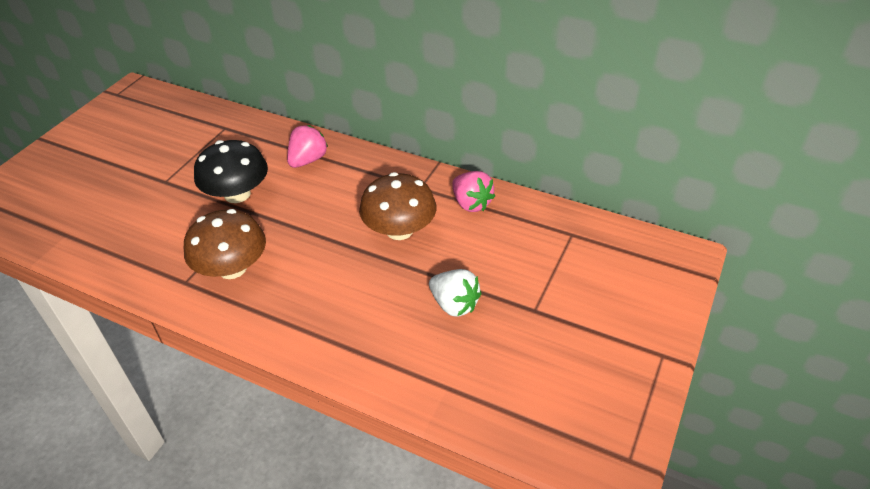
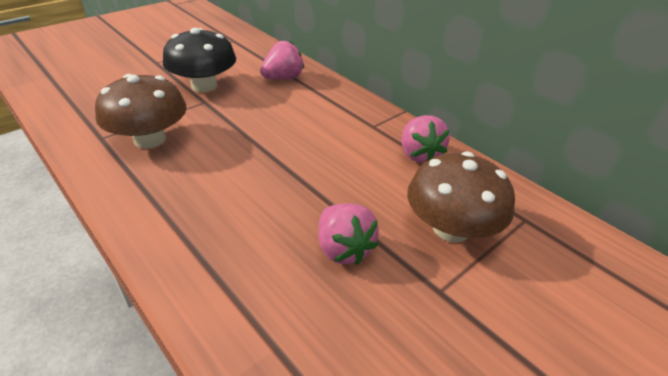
camera: 20 degrees right, 5 degrees down
brown mushroom [359,172,436,240] -> brown mushroom moved to [407,152,515,243]
white strawberry [429,269,481,317] -> pink strawberry [318,203,379,265]

